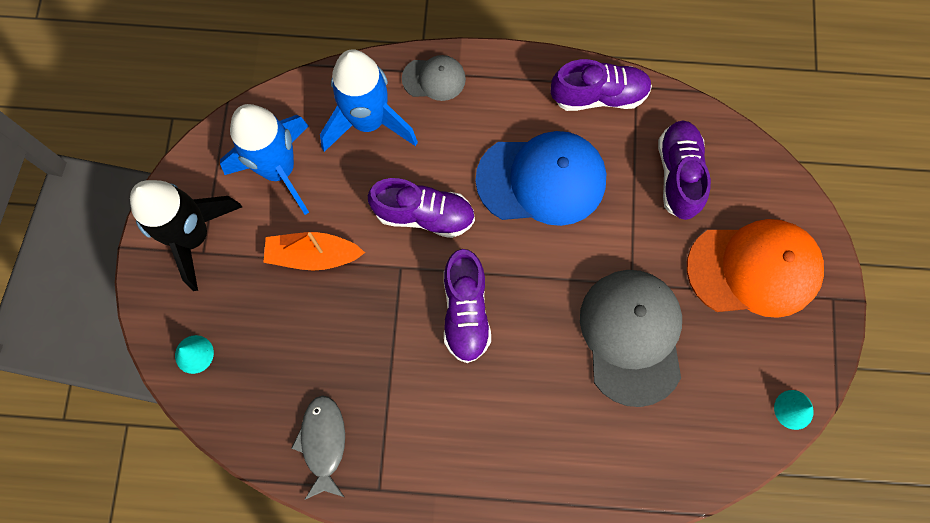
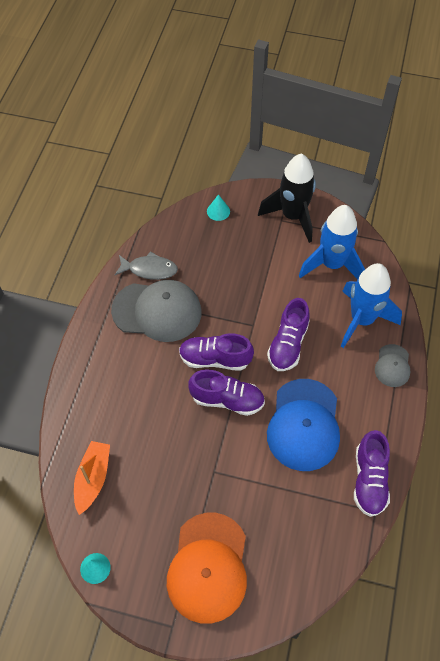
camera: 100 degrees right, 15 degrees down
orange boat [263,232,365,271] -> orange boat moved to [74,441,110,515]
grey cap [580,270,682,407] -> grey cap moved to [111,280,202,342]
purple shoe [658,120,711,220] -> purple shoe moved to [188,369,265,416]

